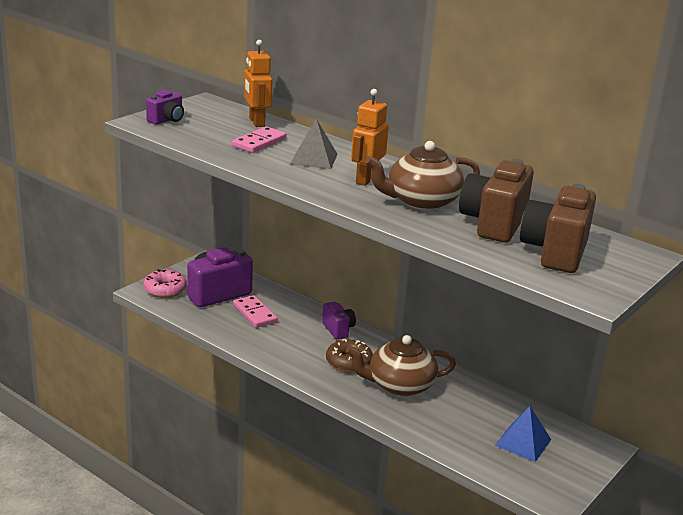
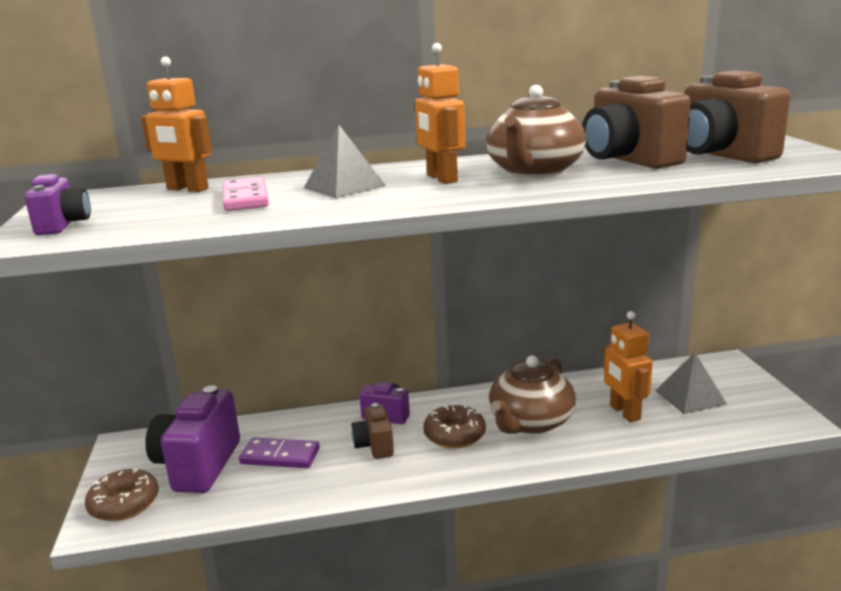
camera: 45 degrees left, 5 degrees down
pink donut [143,269,187,298] -> brown donut [85,468,159,521]
pink domino [233,295,278,328] -> purple domino [239,437,320,468]
blue pyramid [495,406,551,462] -> grey pyramid [655,352,727,414]
none -> brown camera [351,403,394,459]
none -> orange robot [603,311,653,422]

